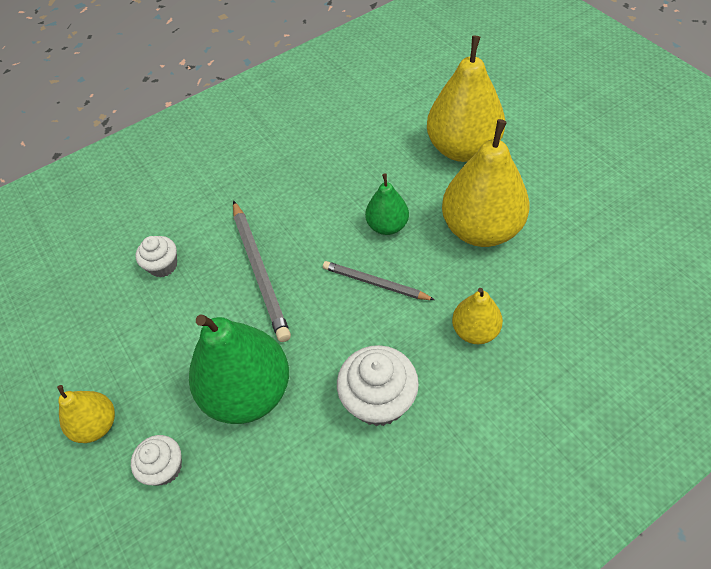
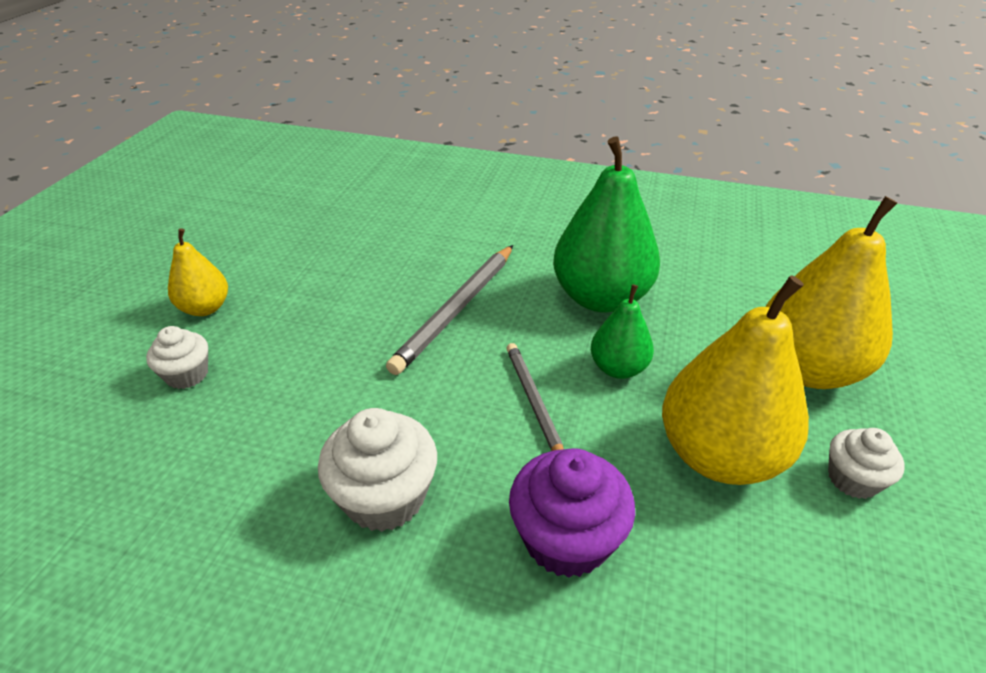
camera: 45 degrees right, 15 degrees down
white cupcake [136,236,177,278] -> white cupcake moved to [828,428,905,499]
green pear [189,314,289,424] -> green pear moved to [553,136,660,313]
yellow pear [452,288,503,344] -> purple cupcake [509,448,635,578]

